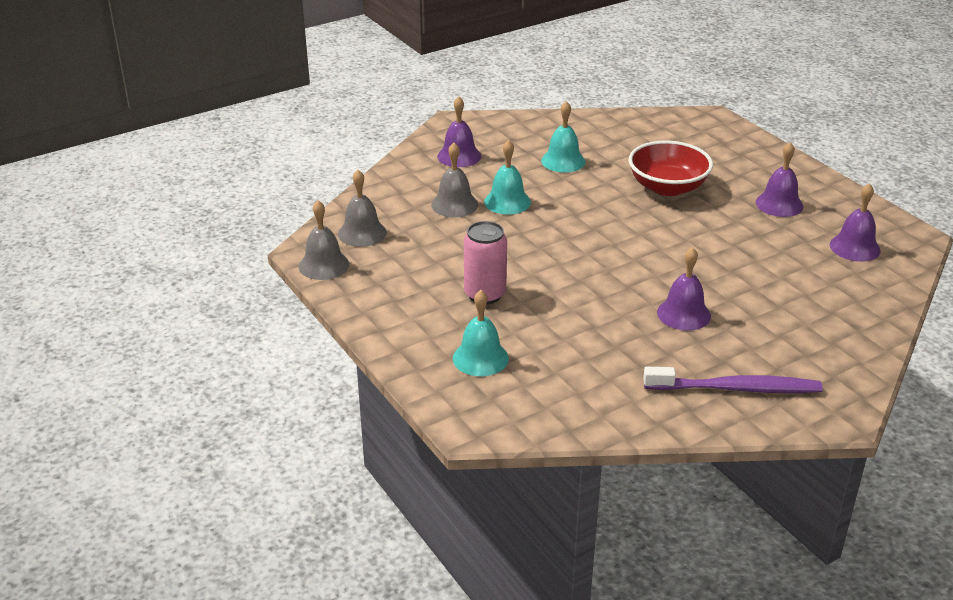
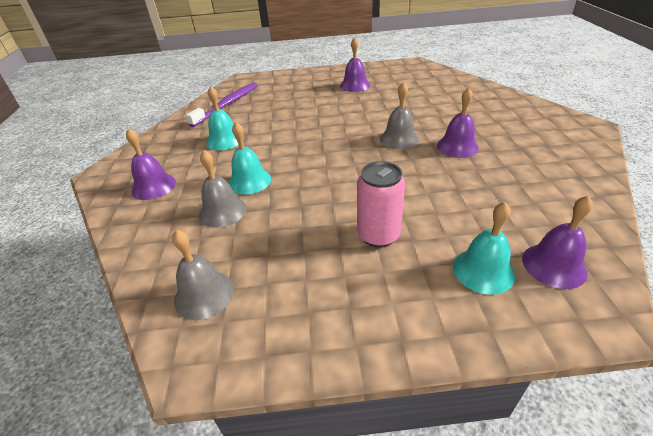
camera: 60 degrees left, 5 degrees up
grey bell [299,200,349,280] -> grey bell moved to [380,82,419,150]
red bowl [628,141,713,196] -> none
purple toothbrush [643,367,823,393] -> purple toothbrush moved to [186,82,258,127]
purple bell [830,183,881,262] -> purple bell moved to [522,196,593,289]

